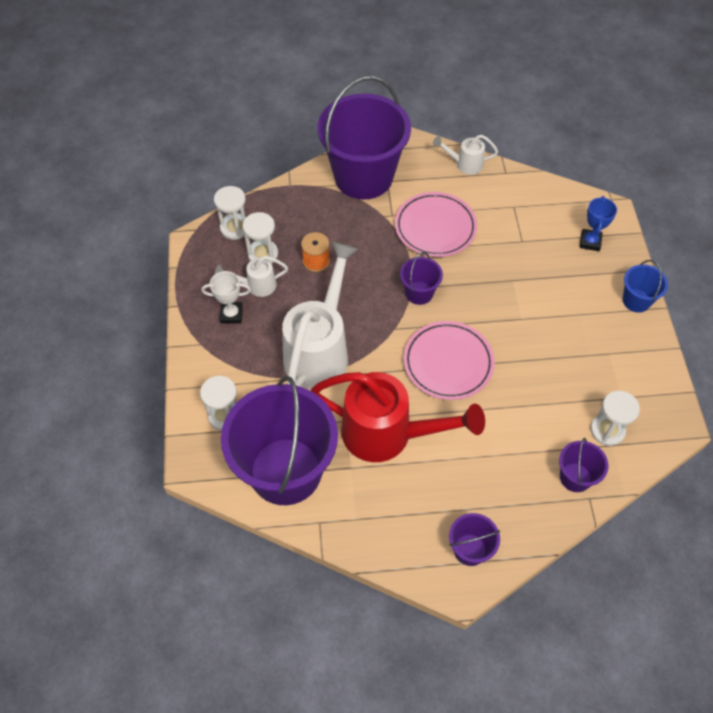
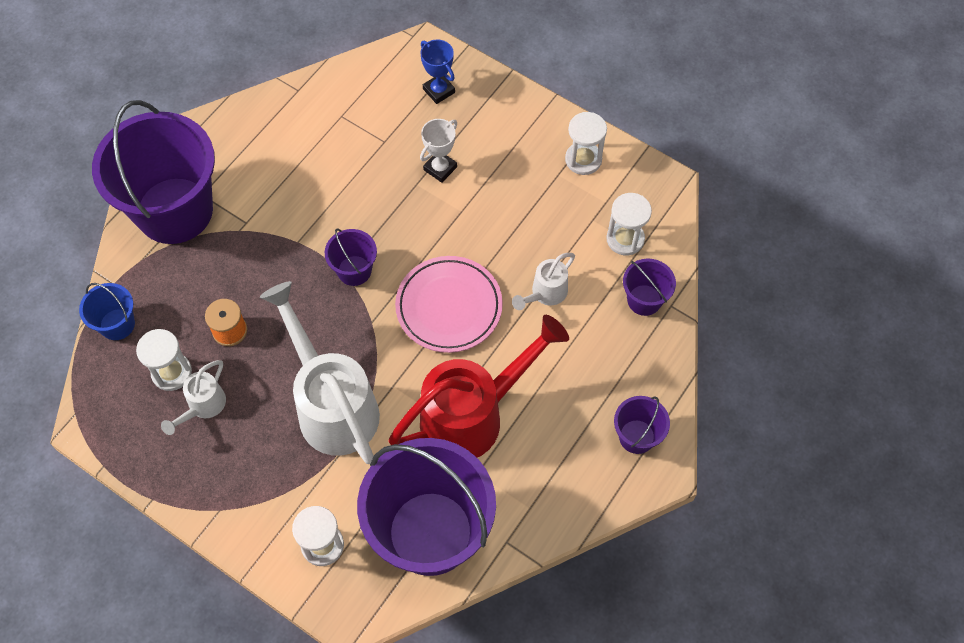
camera: 50 degrees left, 5 degrees up
white trophy [201,271,251,324] -> white trophy moved to [420,119,457,183]
white hourglass [214,186,246,240] -> white hourglass moved to [565,112,607,175]
pink plate [395,192,477,257] -> none
white watering can [433,135,498,175] -> white watering can moved to [512,253,575,310]
blue bucket [623,260,668,312] -> blue bucket moved to [79,283,135,340]

